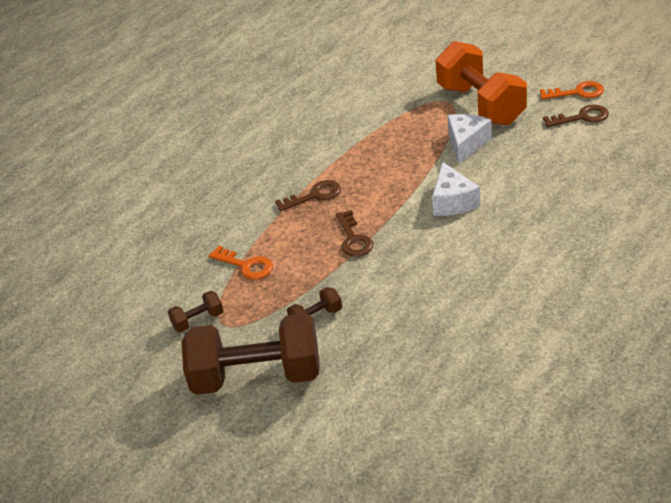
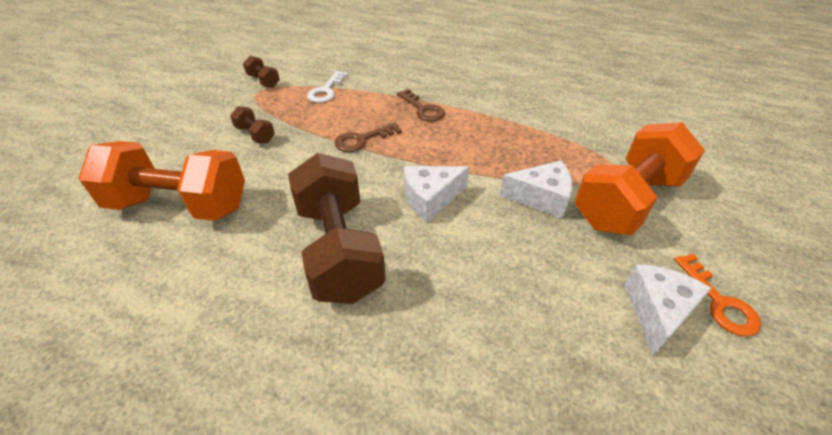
camera: 70 degrees right, 5 degrees up
brown dumbbell [181,313,320,395] -> brown dumbbell moved to [288,153,386,304]
orange key [209,246,273,280] -> white key [307,71,348,103]
brown key [543,105,609,127] -> white cheese [624,264,711,357]
none -> orange dumbbell [78,141,245,221]

